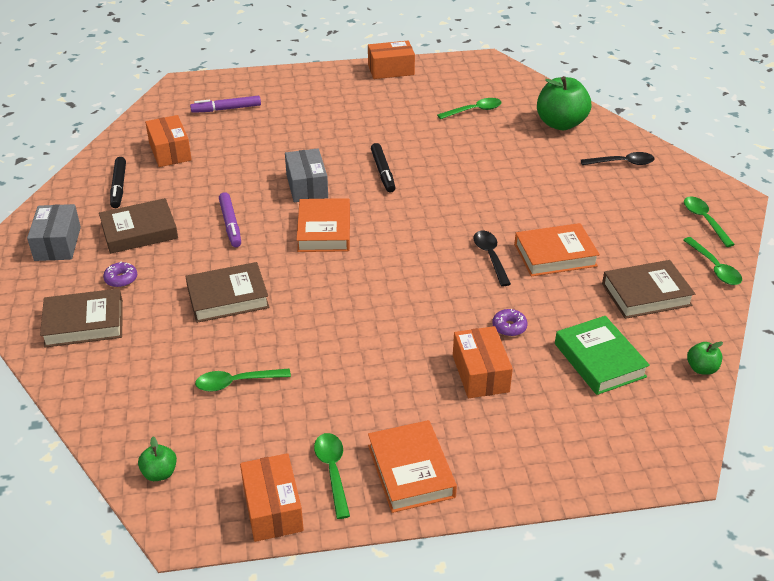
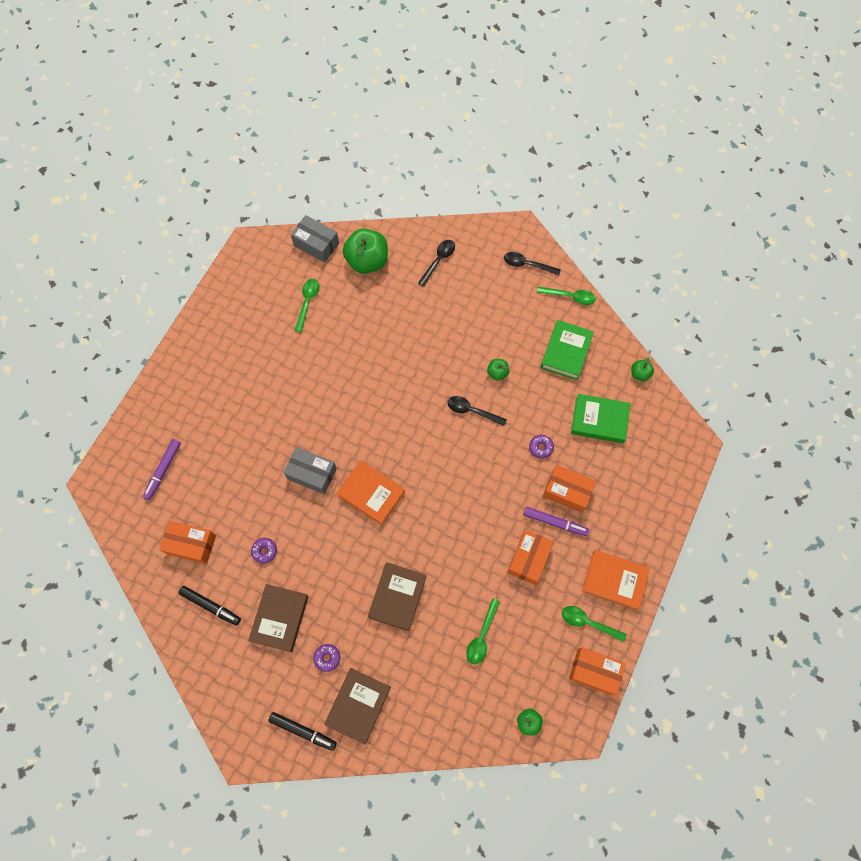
camera: 55 degrees left, 30 degrees up
grey box [27,204,81,261] -> grey box moved to [291,215,339,263]
purple marker [219,192,241,247] -> purple marker moved to [523,507,589,536]
orange box [368,41,415,79] -> orange box moved to [507,530,554,585]
black marker [371,143,395,193] -> black marker moved to [268,712,337,751]
orange book [514,223,600,277] -> green apple [487,359,509,381]
brown book [602,260,695,319] -> green book [541,320,594,380]
green spoon [684,196,735,247] -> black spoon [504,252,561,275]
none -> purple donut [251,538,277,564]

